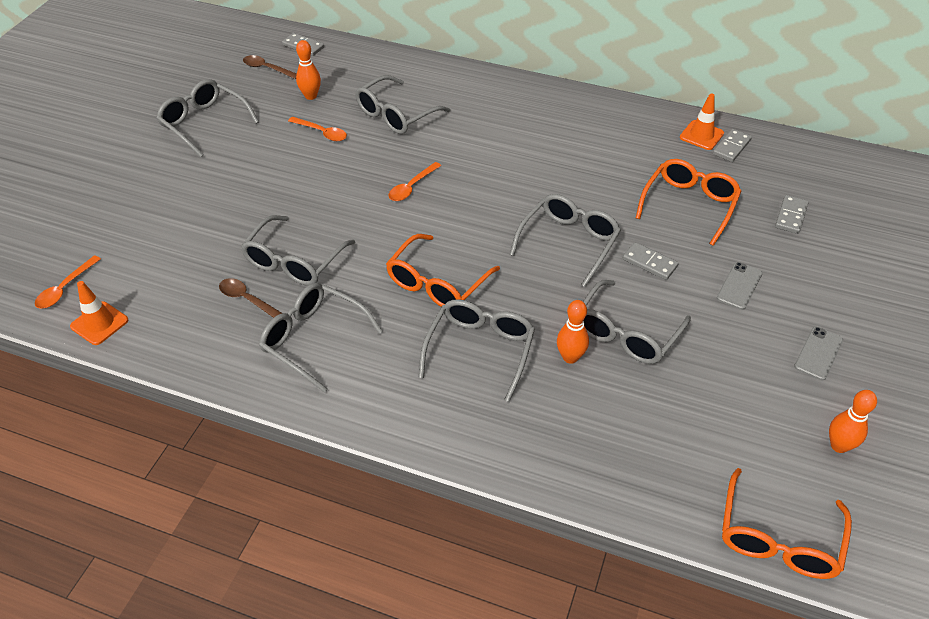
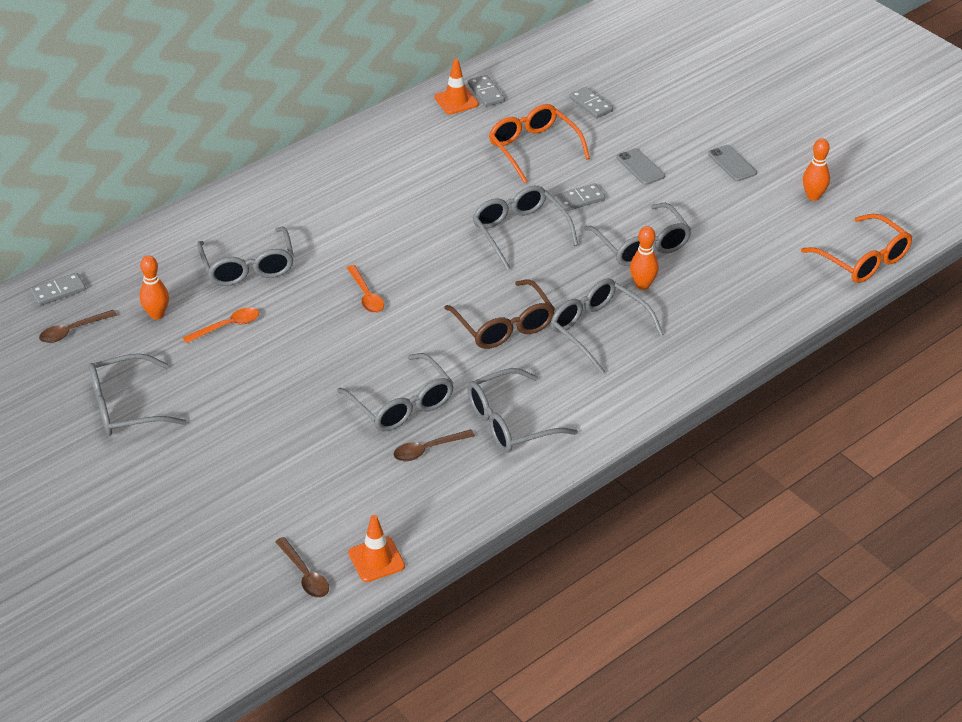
camera: 60 degrees left, 5 degrees down
orange spoon [35,255,101,309] -> brown spoon [275,537,329,598]
orange glasses [386,234,500,307] -> brown glasses [444,279,555,349]

